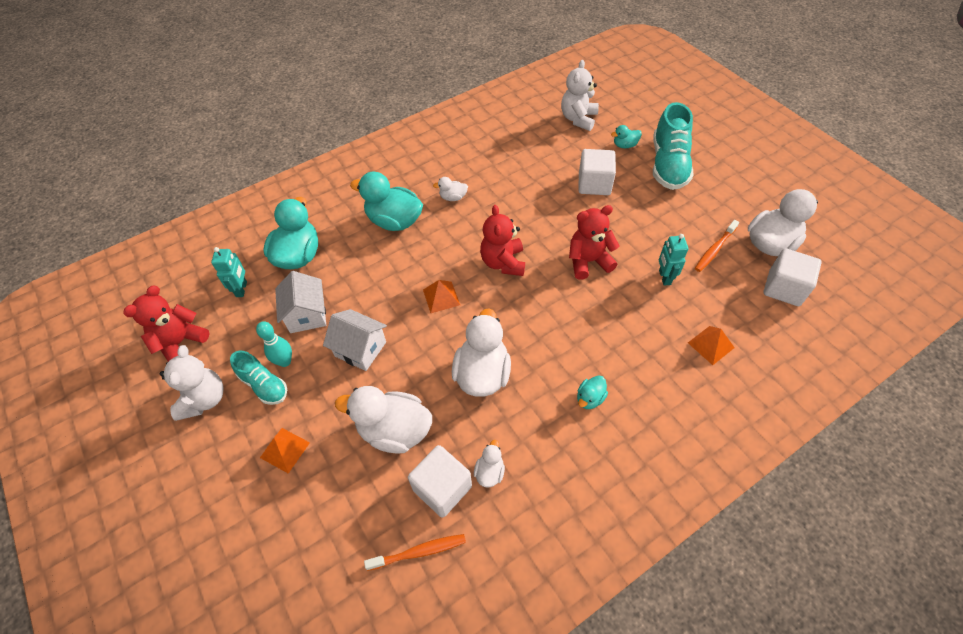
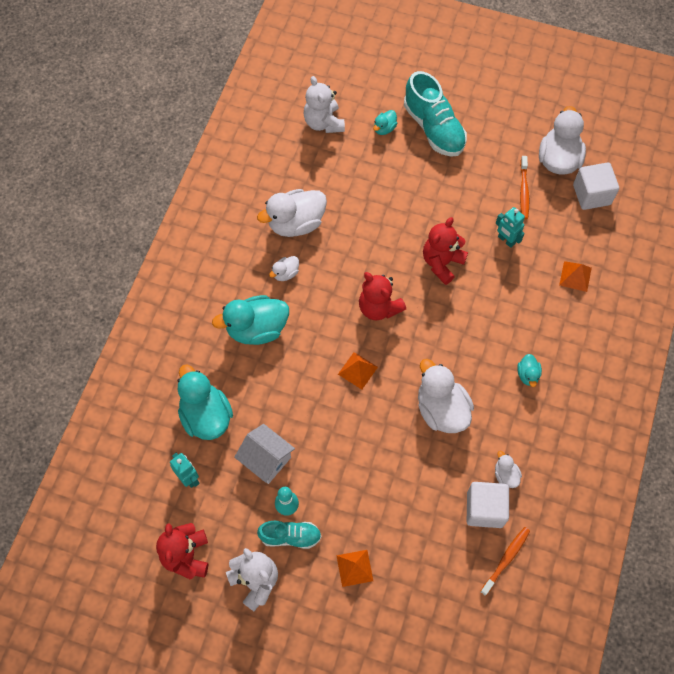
camera: 40 degrees left, 10 degrees up
white house [323,309,387,371] -> none
white duck [335,386,432,454] -> white duck moved to [257,189,327,237]
white cube [578,149,616,195] -> none

